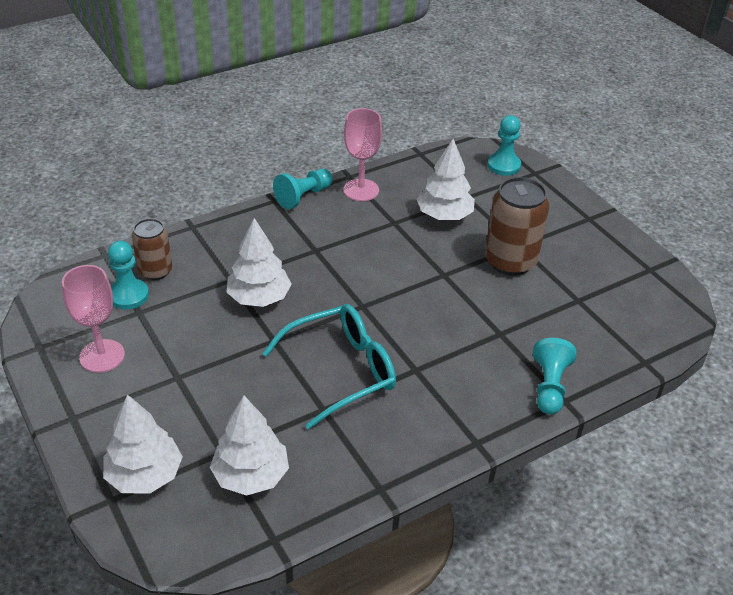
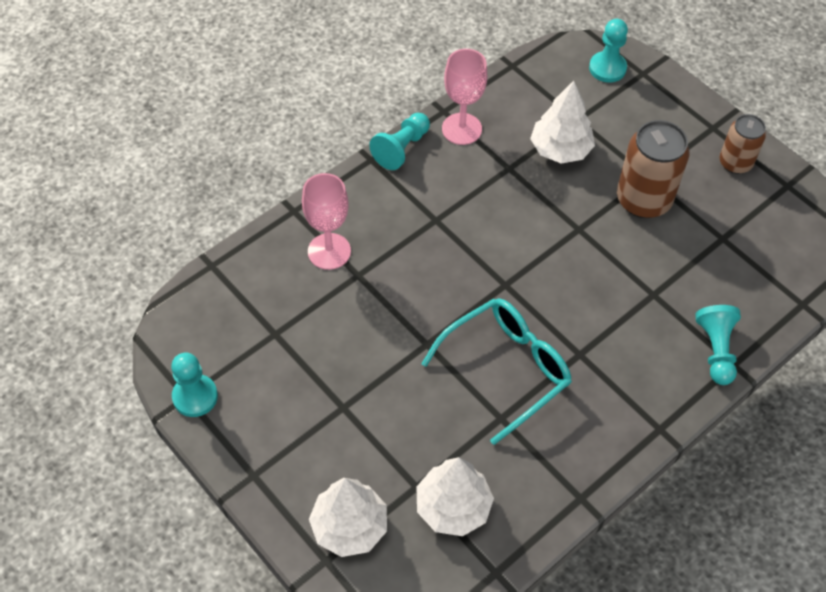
camera: 10 degrees left, 15 degrees up
pink goblet [62,265,125,373] -> pink goblet moved to [302,173,351,270]
turquoise pawn [108,241,149,309] -> turquoise pawn moved to [171,353,218,417]
brown can [132,218,172,280] -> brown can moved to [719,114,766,174]
white tree [227,218,292,307] -> none

